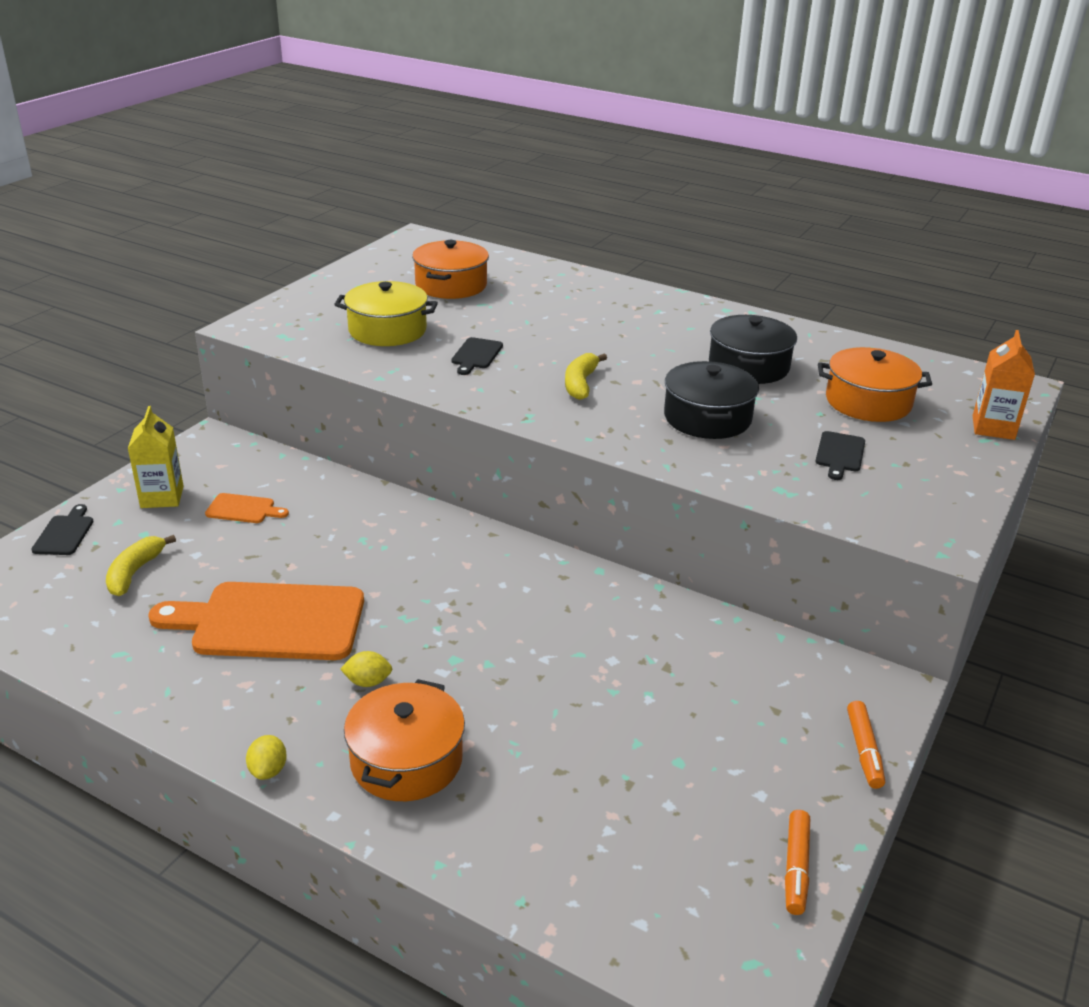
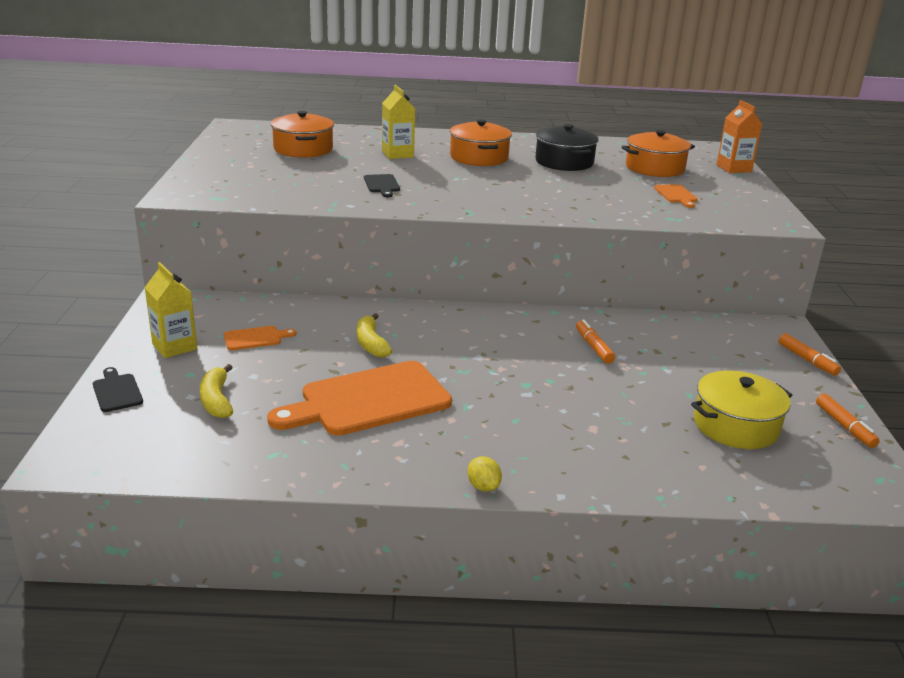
camera: 30 degrees left, 5 degrees down
yellow pot [334,281,438,346] -> yellow pot moved to [691,370,792,449]
yellow lemon [340,651,392,687] -> none
orange pot [344,679,465,801] -> orange pot moved to [450,119,512,166]
yellow banana [565,353,607,400] -> yellow banana moved to [357,313,392,357]
black pot [664,361,759,439] -> none
black cutting board [815,431,865,480] -> orange cutting board [654,184,698,208]
none -> yellow carton [382,85,415,159]
none -> orange marker [576,319,615,364]

